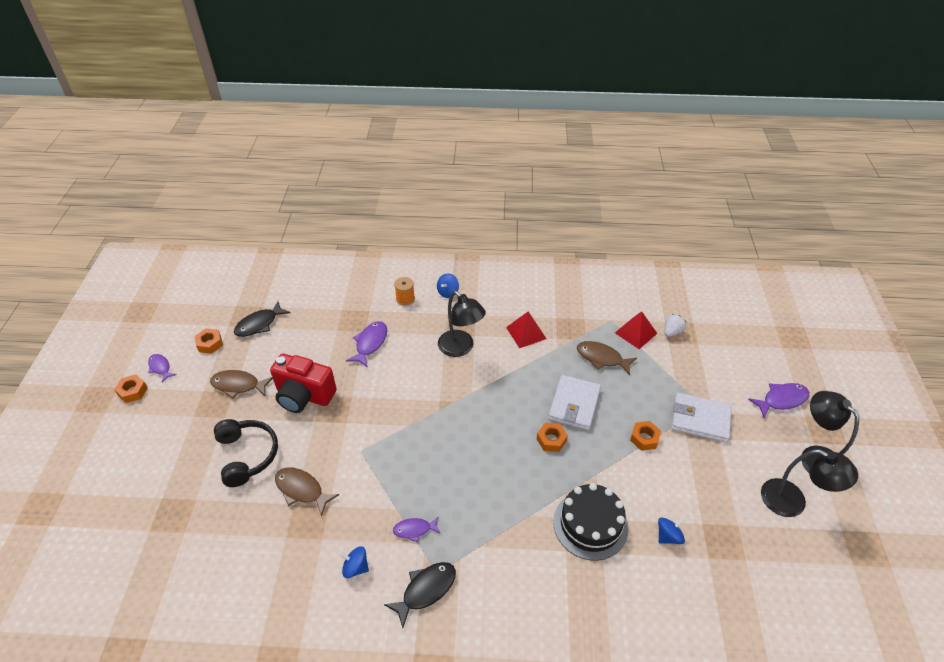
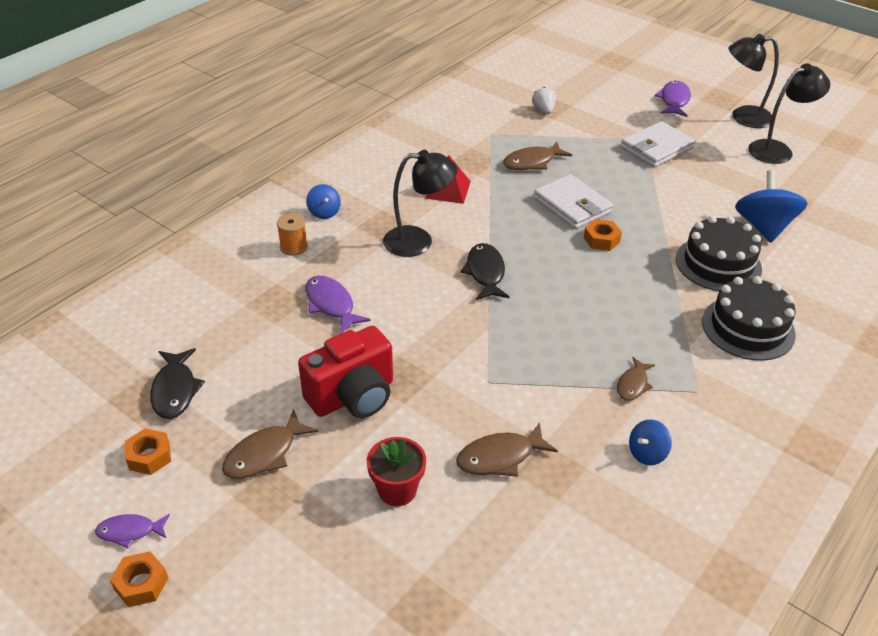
camera: 55 degrees left, 5 degrees down
black headphones [214,419,278,487] -> red flower pot [367,437,426,506]
black fish [384,562,456,628] -> black fish moved to [460,243,510,300]
purple fish [393,516,441,542] -> brown fish [617,357,655,401]
red pyramid [615,311,657,349] -> none
orange nut [630,421,661,451] -> none
blue spinning top [658,518,685,544] -> blue spinning top [735,170,807,243], size x1.93
none -> black cake [702,276,796,361]

